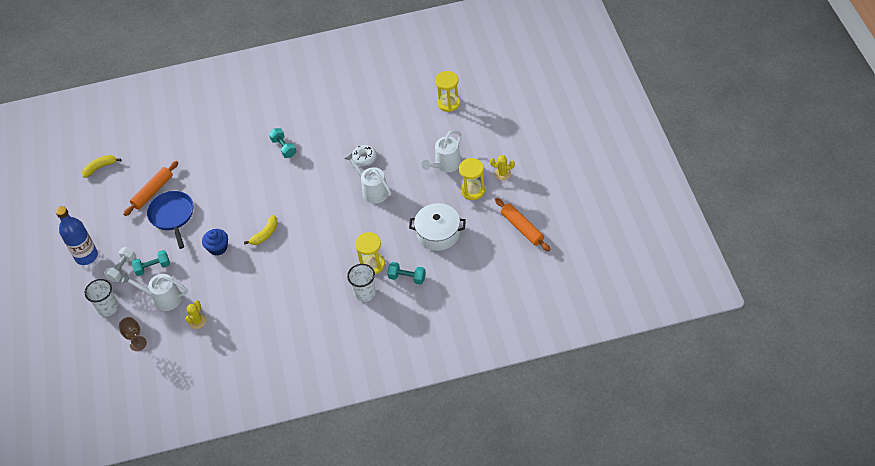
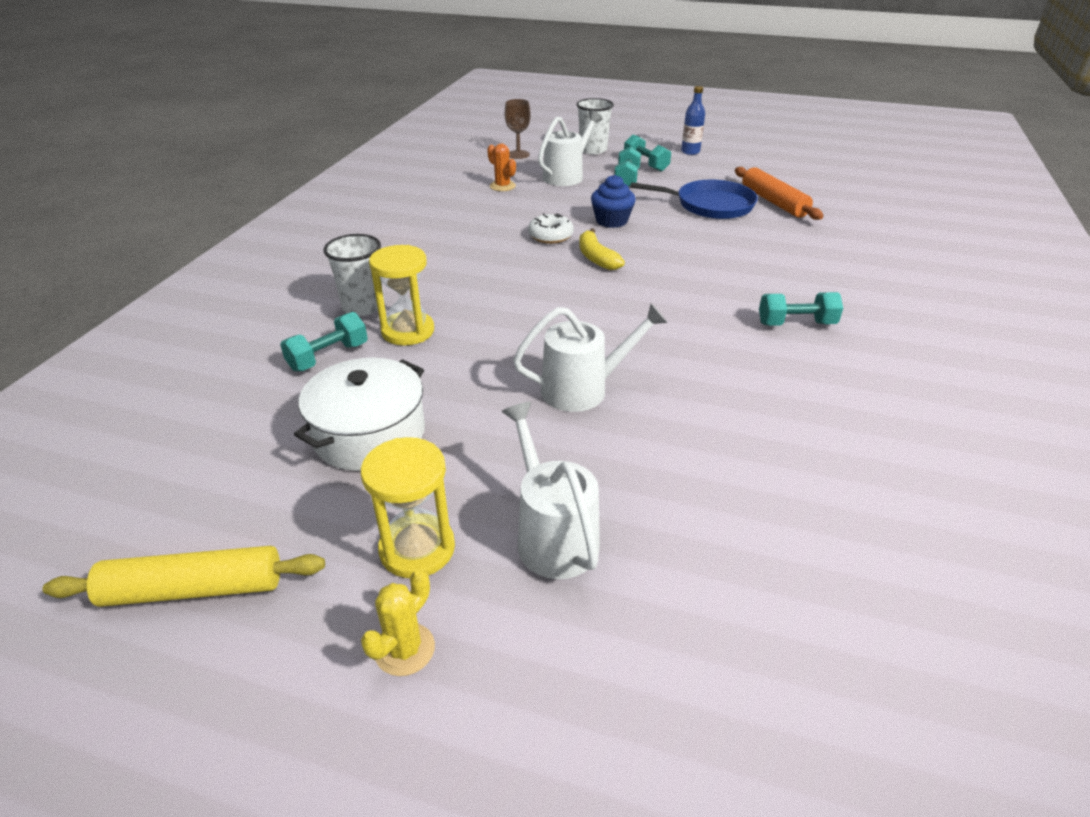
camera: 115 degrees right, 15 degrees down
blue bottle [56,206,98,265] -> blue bottle [681,86,705,155], size x0.57
yellow banana [82,155,121,178] -> none
white dumbbell [104,247,136,282] -> turquoise dumbbell [624,134,671,172]
yellow cactus [185,300,206,329] -> orange cactus [487,143,516,191]
white donut [352,145,377,166] -> white donut moved to [528,213,574,244]
yellow hourglass [435,71,460,112] -> none
orange rolling pin [495,198,551,251] -> yellow rolling pin [42,546,325,607]

